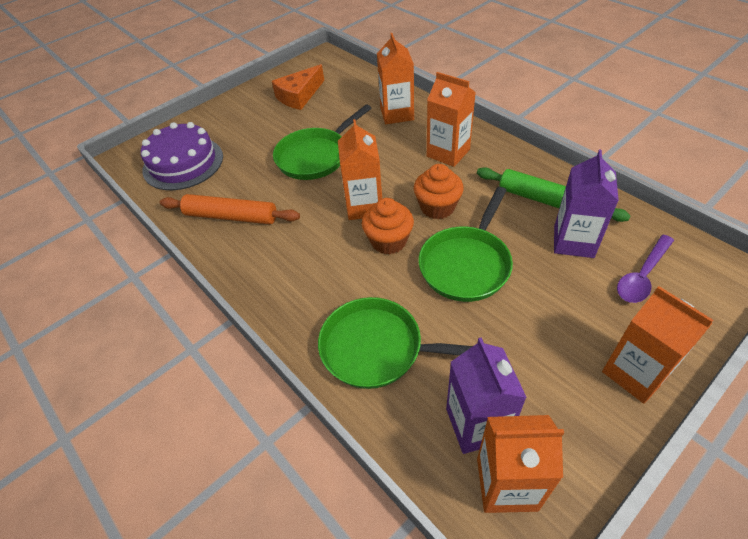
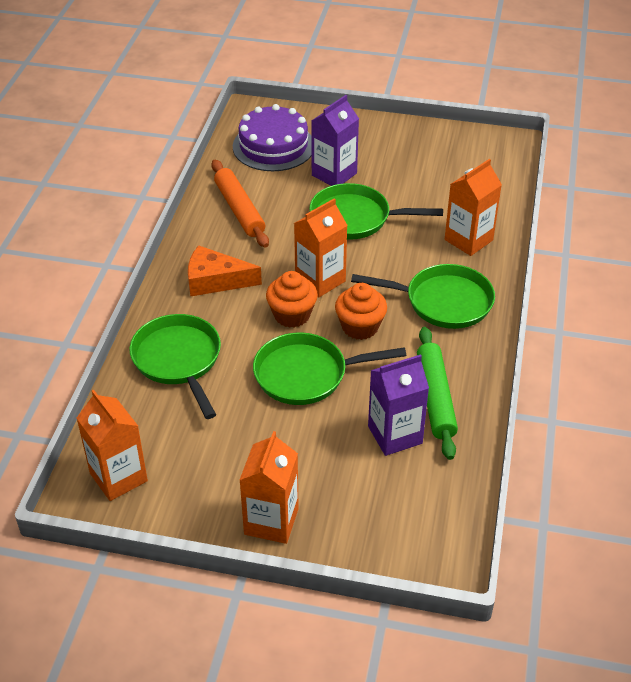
camera: 50 degrees right, 5 degrees down
orange cheese [272,64,324,110] -> orange cheese moved to [188,245,262,296]
orange carton [427,72,476,167] -> green pan [351,264,495,329]
purple carton [446,337,527,454] -> purple carton moved to [311,95,359,186]
purple spoon [617,234,674,303] -> none

